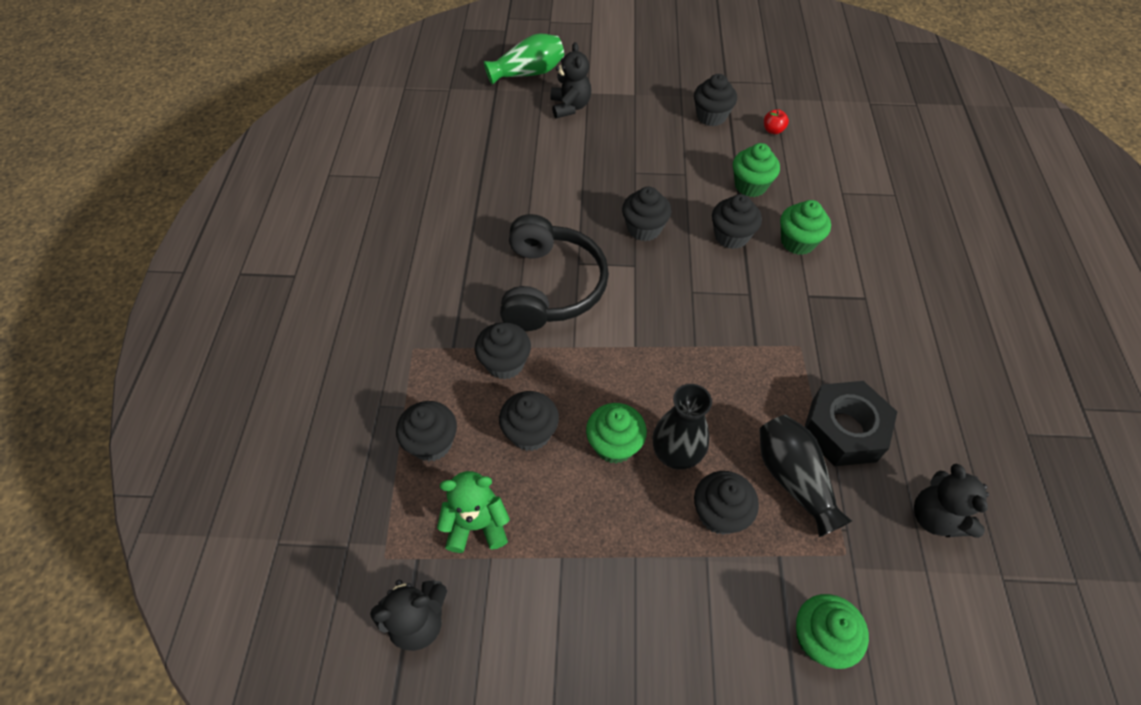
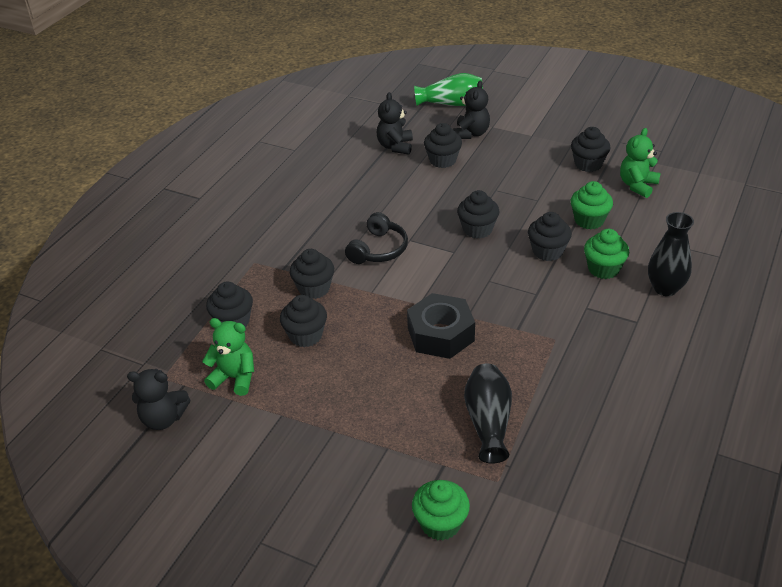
camera: 25 degrees right, 15 degrees down
black headphones [500,214,609,331] -> black headphones [345,212,408,264], size x0.62
green cupcake [586,403,647,464] -> none
black vase [652,384,712,470] -> black vase moved to [648,212,694,296]
black cupcake [694,471,759,535] -> black cupcake moved to [424,123,462,168]
red apple [764,109,789,134] -> green teddy bear [620,128,661,198]
black nut [805,381,897,466] -> black nut moved to [407,293,475,359]
black teddy bear [914,464,989,538] -> black teddy bear moved to [377,92,413,155]

